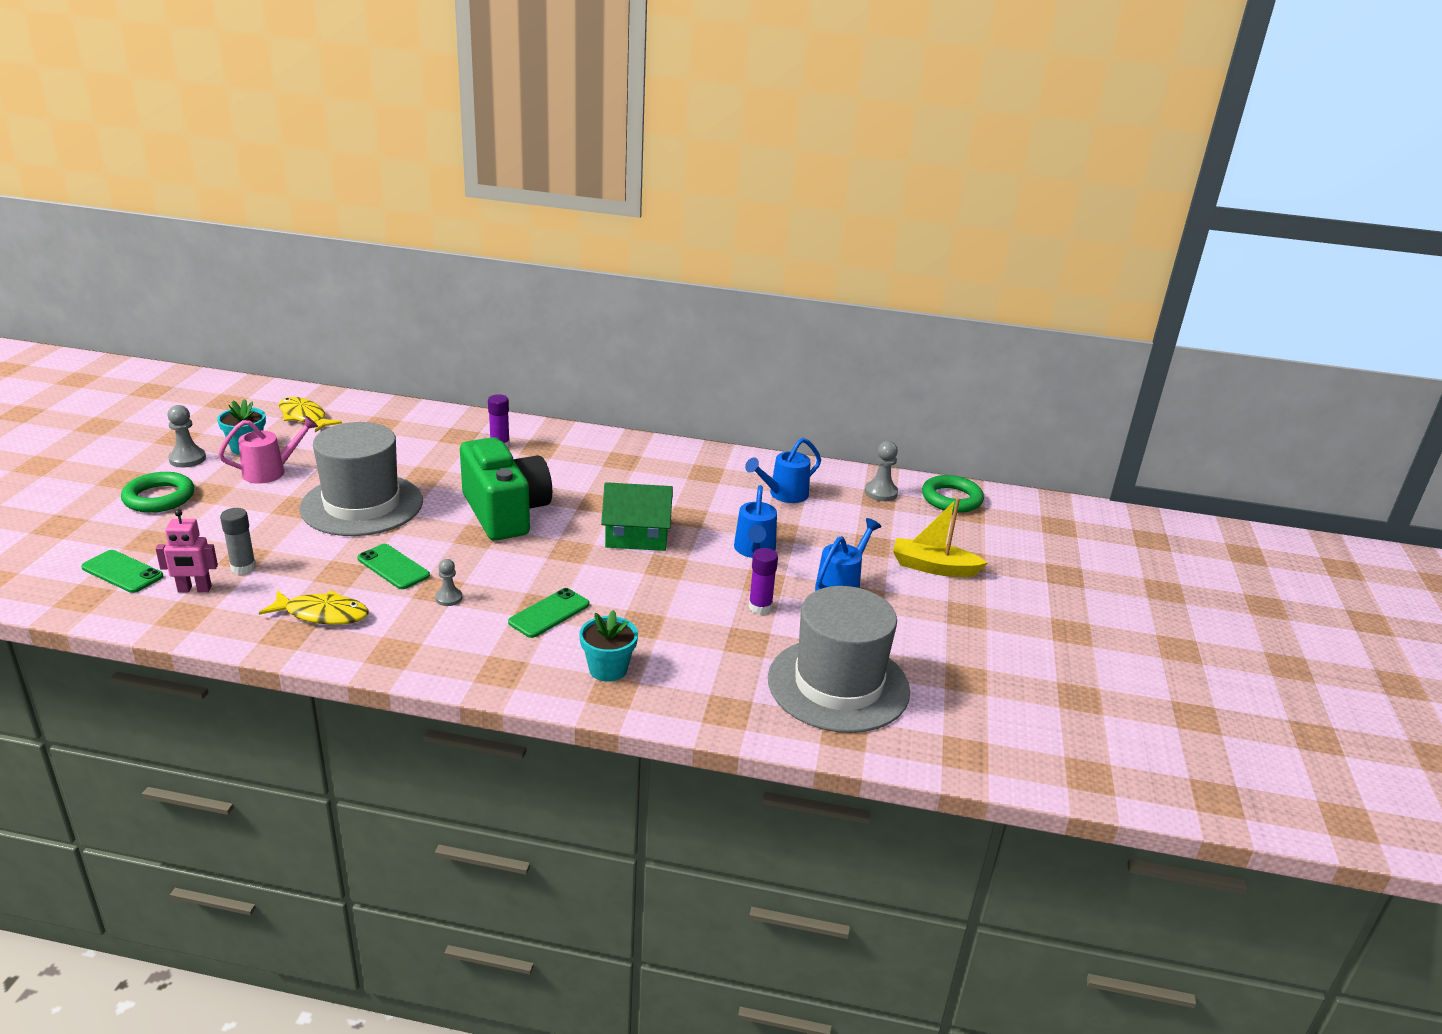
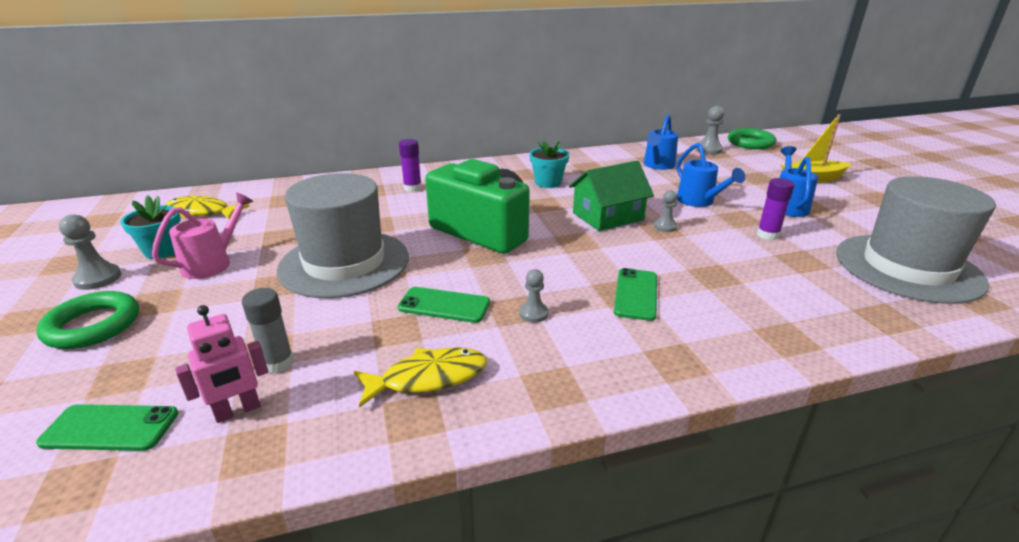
camera: 25 degrees left, 0 degrees up
turquoise flower pot [579,610,638,682] -> turquoise flower pot moved to [530,141,569,188]
none -> grey pawn [654,190,677,232]

